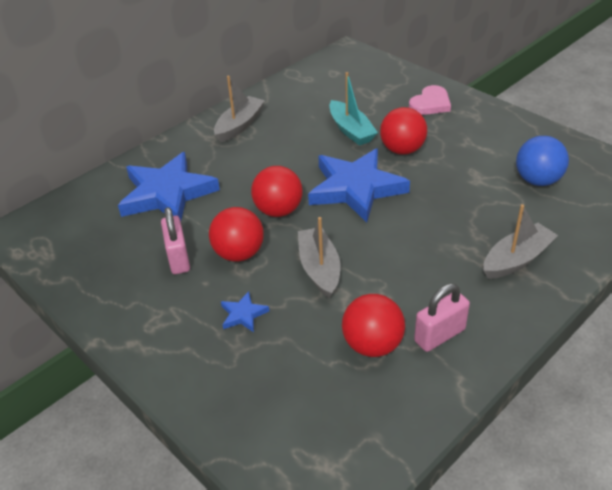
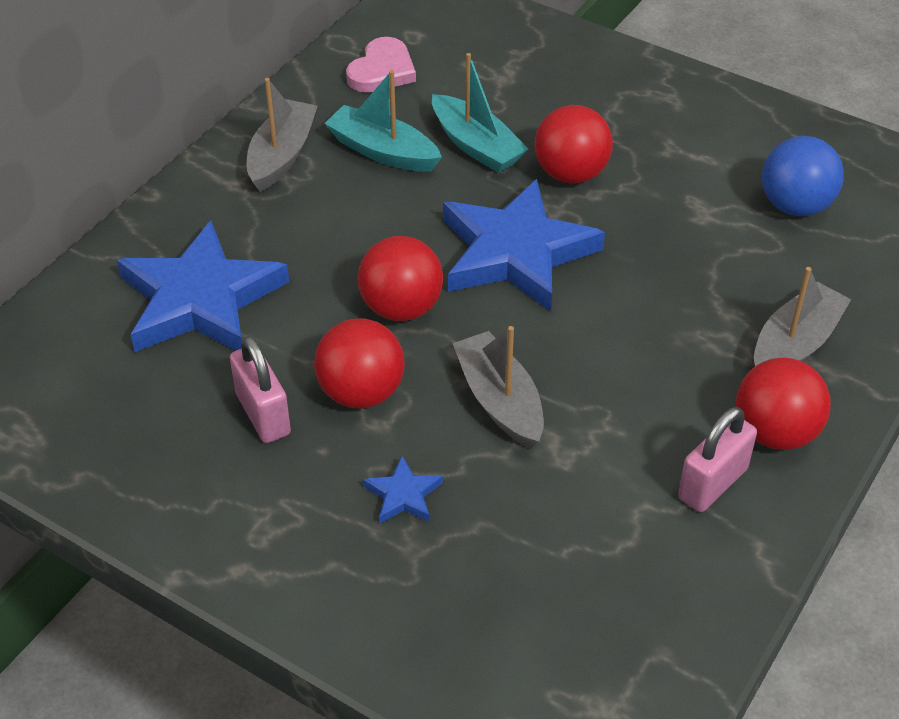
camera: 15 degrees left, 5 degrees up
red ball [342,294,405,357] -> red ball moved to [736,358,831,450]
pink heart [409,85,451,115] -> pink heart moved to [346,37,416,93]
none -> turquoise boat [324,70,442,172]

